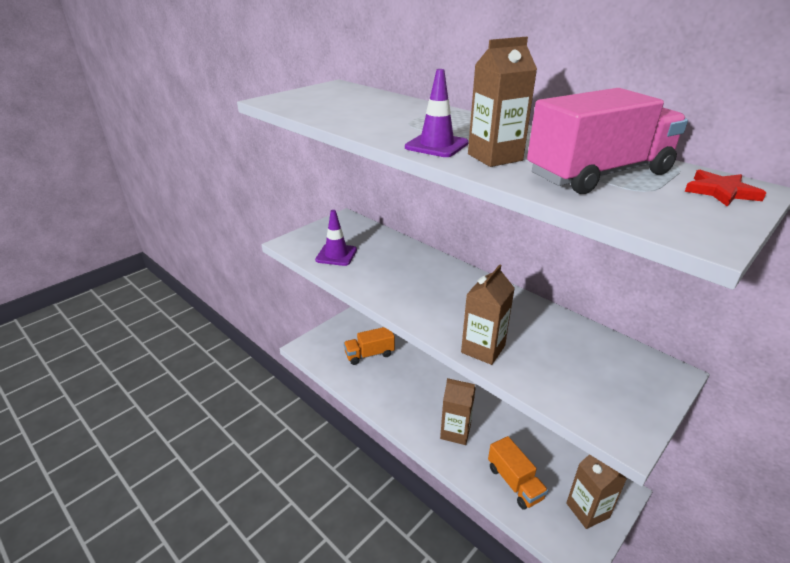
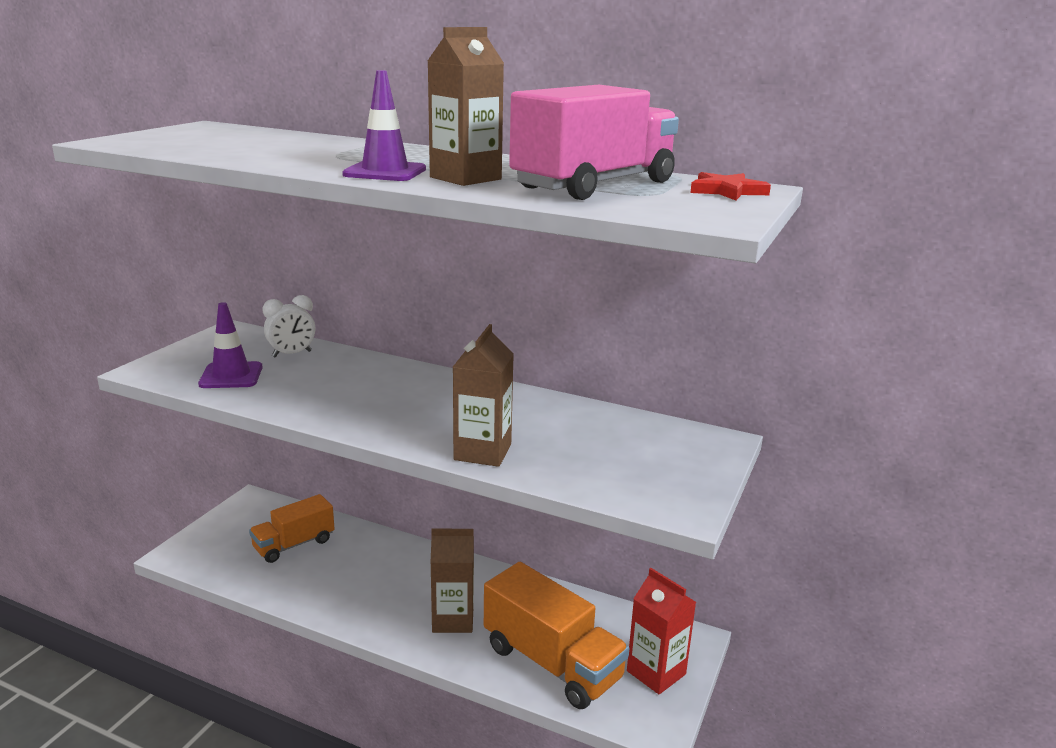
camera: 20 degrees left, 10 degrees down
orange truck [488,436,548,509] -> orange truck [484,562,630,709], size x1.58
brown carton [566,454,627,529] -> red carton [627,568,696,694]
none -> white clock [262,295,315,358]

